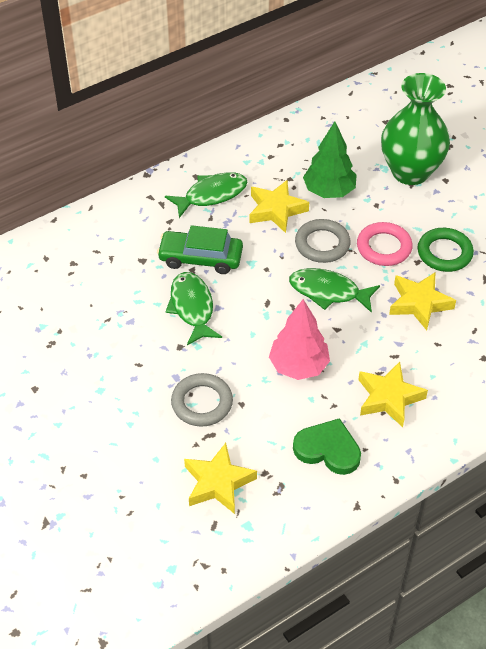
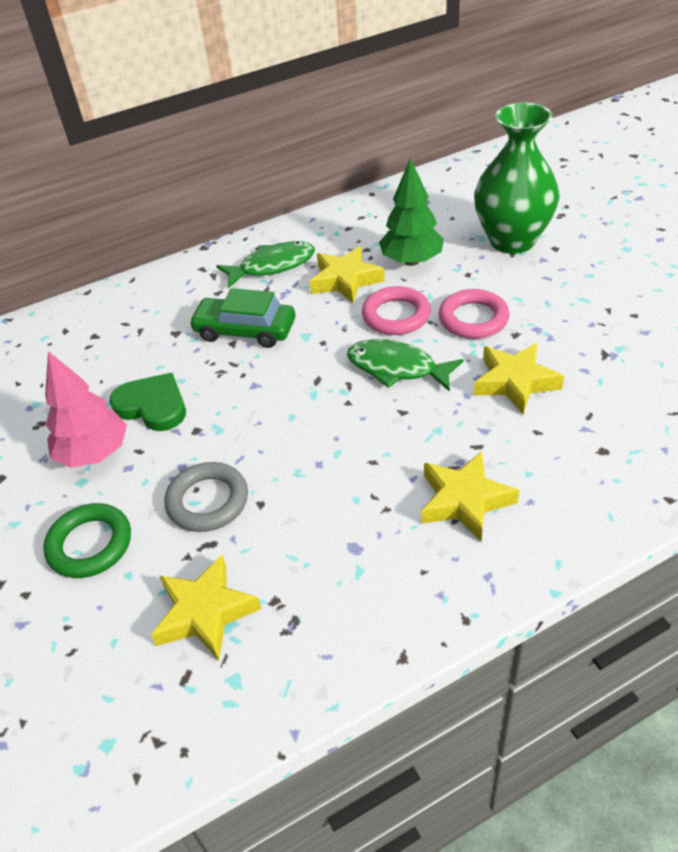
camera: 10 degrees right, 5 degrees down
green fish [165,272,222,345] -> none
pink tree [269,299,330,380] -> pink tree moved to [45,351,127,468]
green heart [293,418,361,475] -> green heart moved to [109,373,186,431]
grey ring [295,219,351,263] -> pink ring [362,286,431,335]
green ring [418,228,474,272] -> green ring moved to [43,503,131,578]

